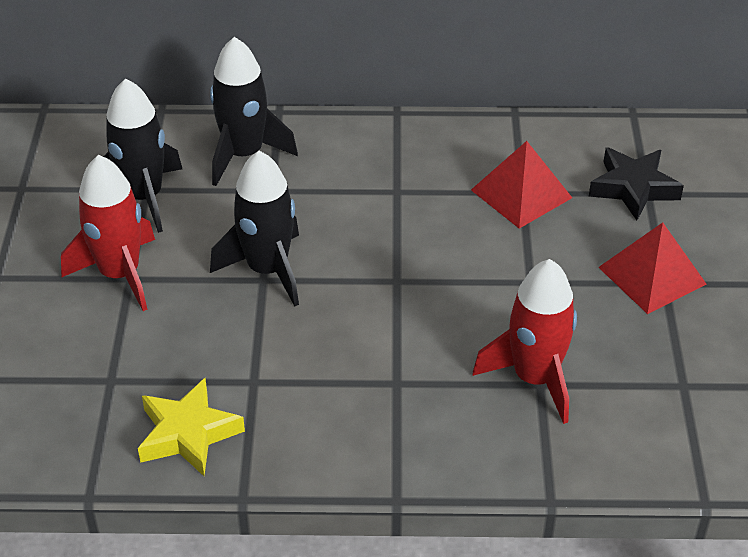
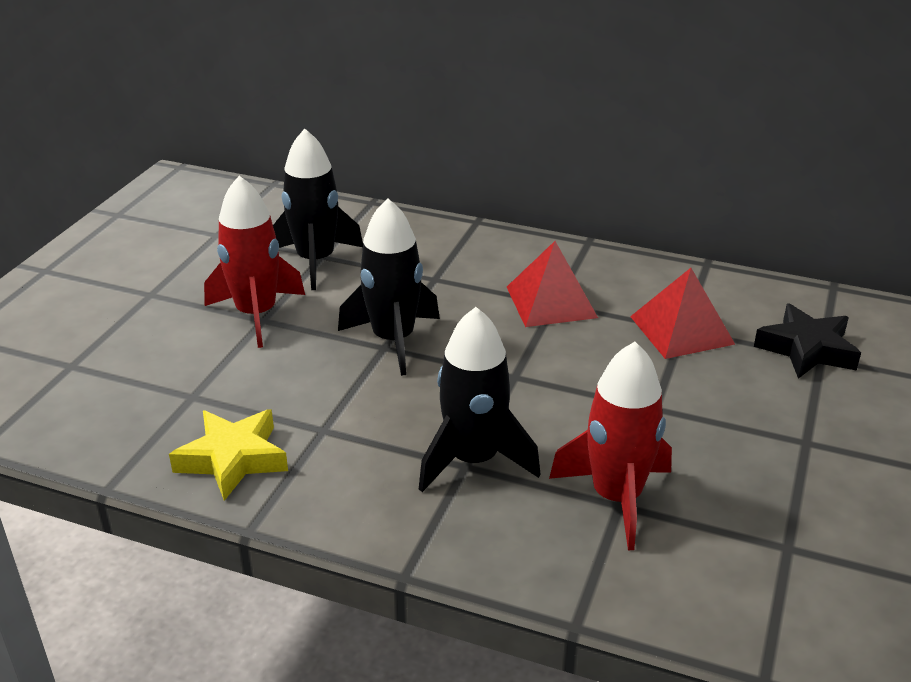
camera: 20 degrees right, 10 degrees down
black rocket [210,37,298,186] -> black rocket moved to [419,307,540,492]
red pyramid [598,222,706,314] -> red pyramid moved to [507,241,598,327]

